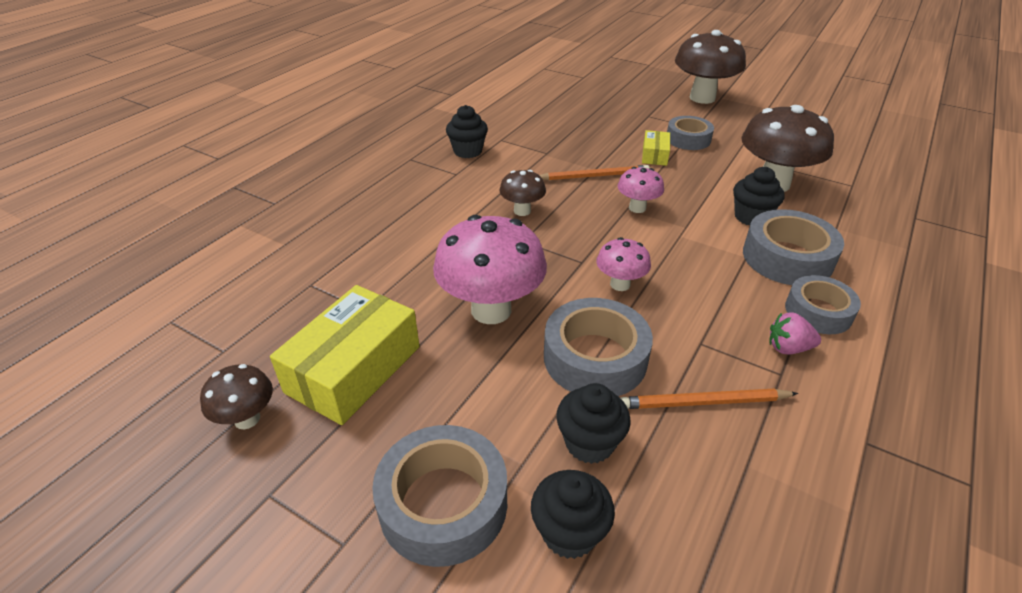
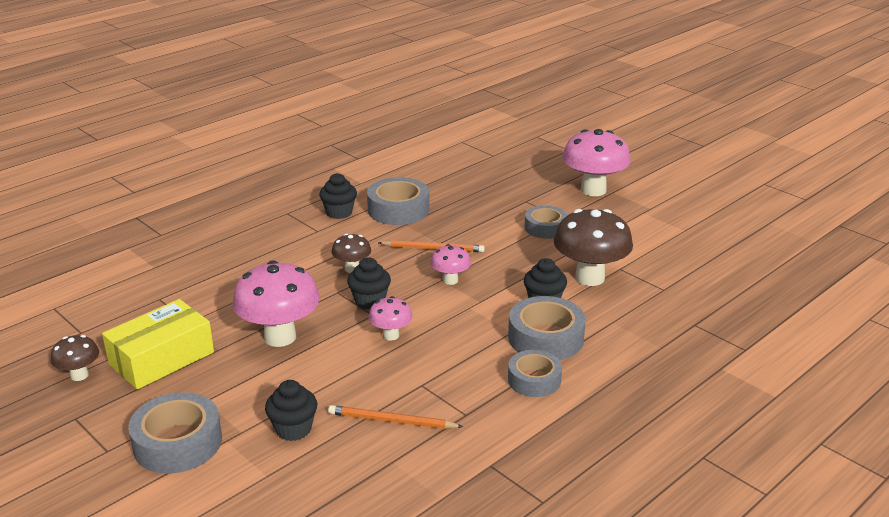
camera: 15 degrees right, 10 degrees down
black cupcake [531,470,615,559] -> black cupcake moved to [347,258,391,309]
grey tape [544,298,653,396] -> grey tape moved to [367,177,429,225]
yellow box [642,130,670,166] -> none
brown mushroom [675,30,746,104] -> pink mushroom [562,129,631,196]
pink strawberry [769,313,821,354] -> none

